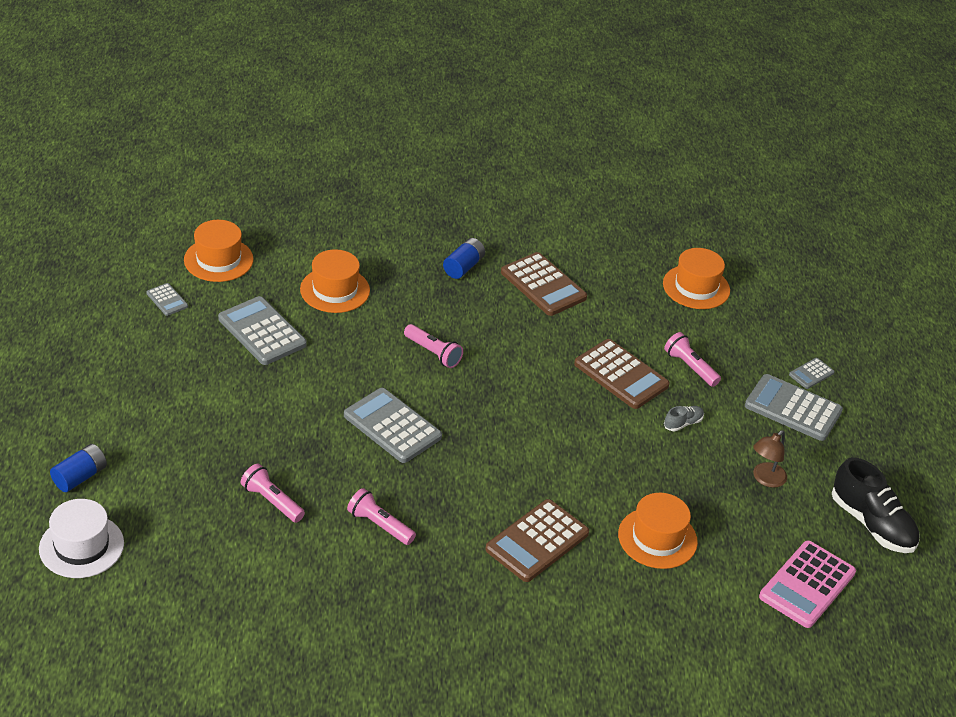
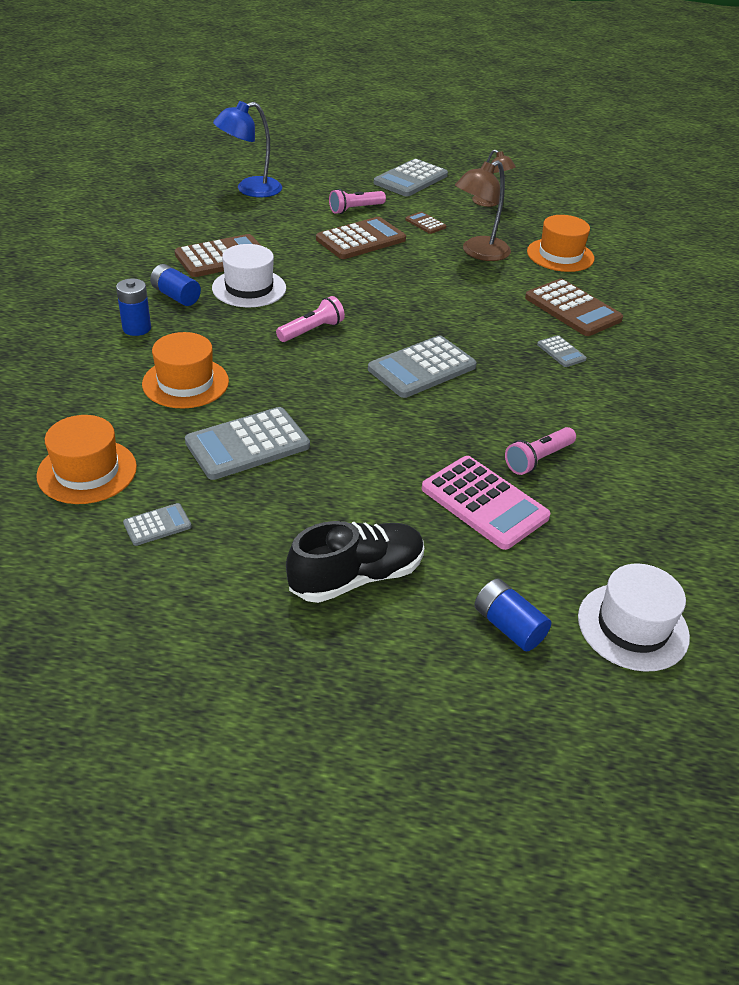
camera: 80 degrees left, 0 degrees up
pink flashlight [347,488,416,545] -> none
orange hat [663,248,730,309] -> blue lamp [213,101,282,197]
grey shoe [664,406,704,431] -> brown calculator [405,212,446,234]
pink calculator [759,540,856,628] -> pink calculator moved to [422,456,550,550]
grey calculator [789,358,835,389] -> grey calculator moved to [537,335,587,367]
black shoe [832,457,920,553] -> black shoe moved to [286,521,424,603]
none -> blue battery [116,278,151,336]
none -> white hat [212,244,286,307]
none -> brown lamp [455,160,511,261]

